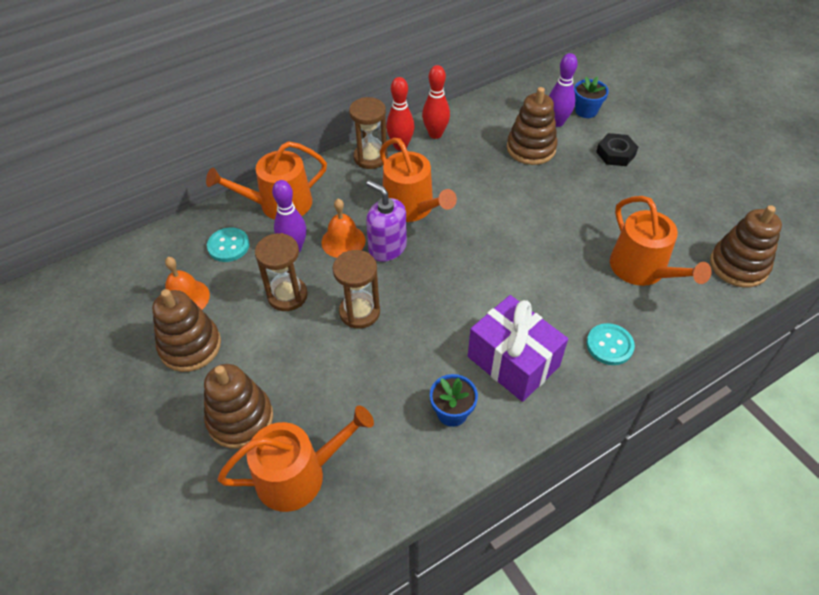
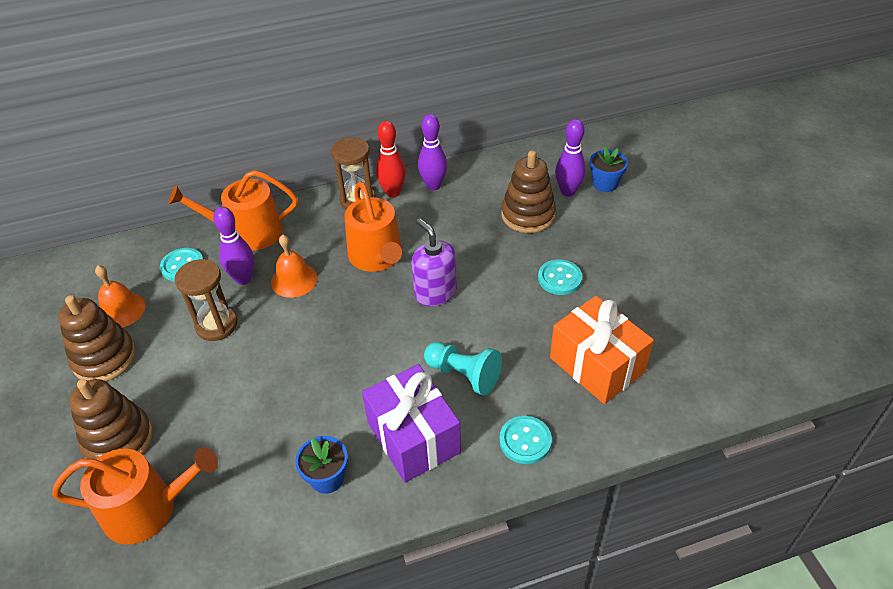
camera: 15 degrees right, 5 degrees down
brown hourglass [333,250,380,329] -> none
purple soap dispenser [366,180,407,262] -> purple soap dispenser moved to [412,218,457,306]
red bowling pin [422,65,450,139] -> purple bowling pin [418,114,447,190]
black nut [596,133,638,166] -> none
orange watering can [610,196,712,286] -> orange gift [550,296,654,404]
brown stacking toy [710,205,782,287] -> none
none -> turquoise pawn [424,342,502,396]
none -> turquoise button [538,259,582,295]

